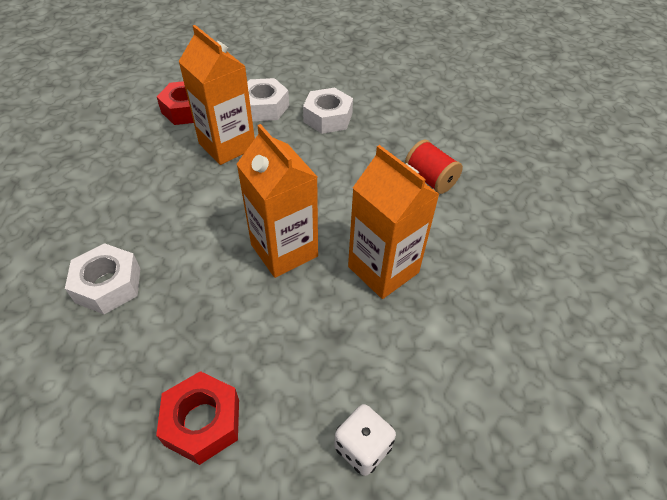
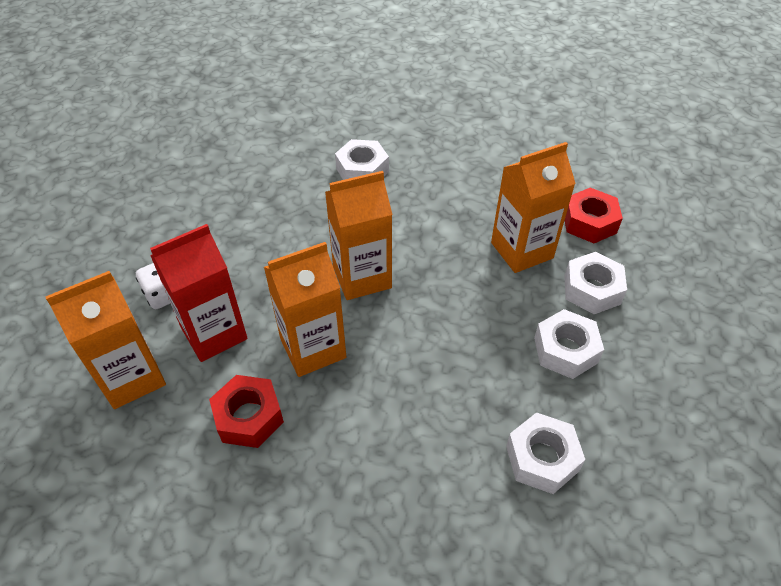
camera: 105 degrees right, 0 degrees up
red nut [156,371,239,465] -> red nut moved to [209,375,284,448]
red spool [405,140,463,194] -> none
none -> orange carton [46,271,166,409]
none -> red carton [150,224,247,362]
none -> white nut [506,412,586,494]

